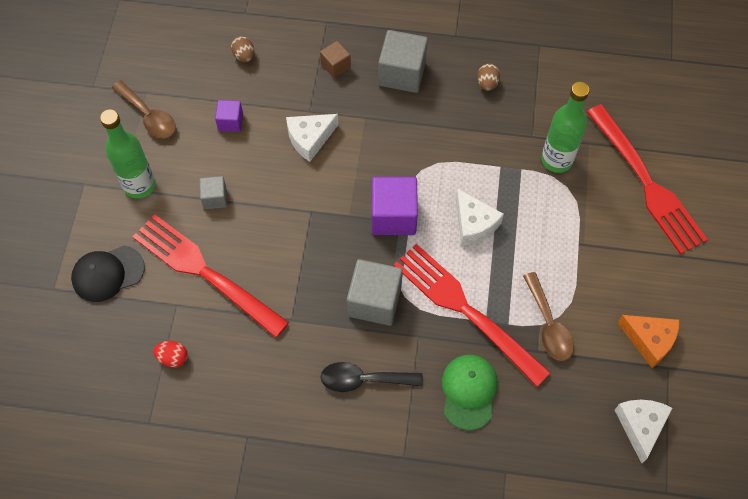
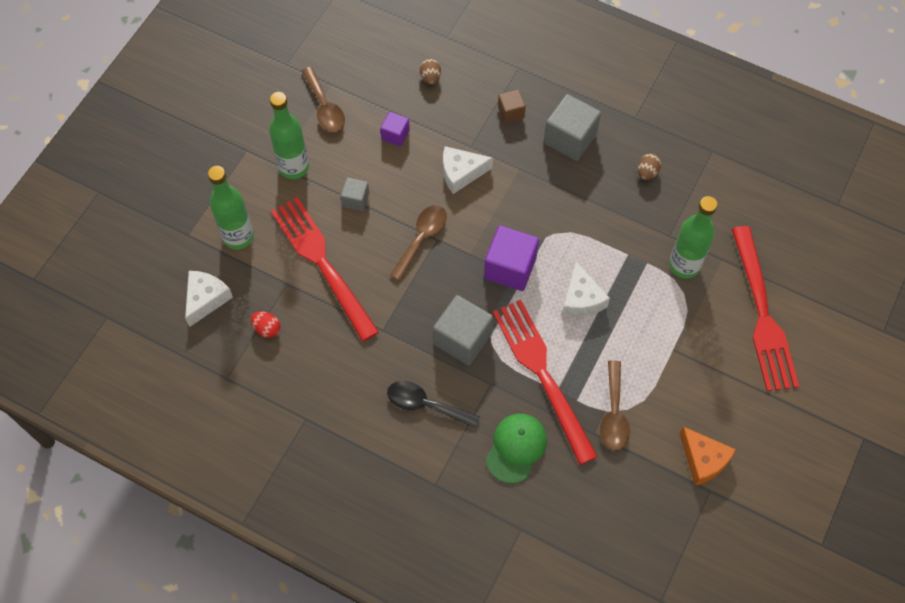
camera: 20 degrees right, 0 degrees up
black cap [71,246,145,302] -> green bottle [208,166,254,250]
white cheese [615,400,672,463] -> white cheese moved to [185,271,233,327]
none -> brown spoon [390,205,447,281]

